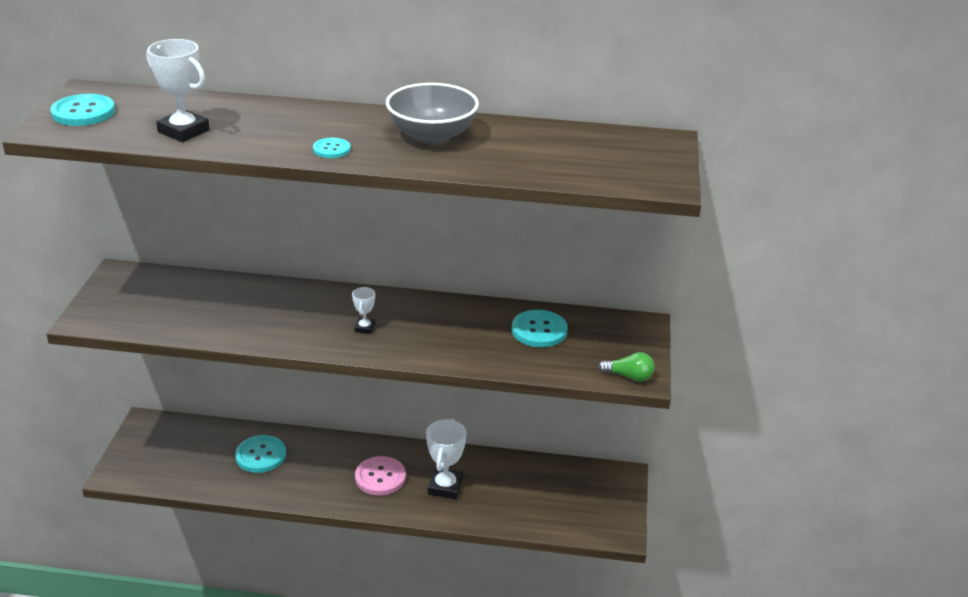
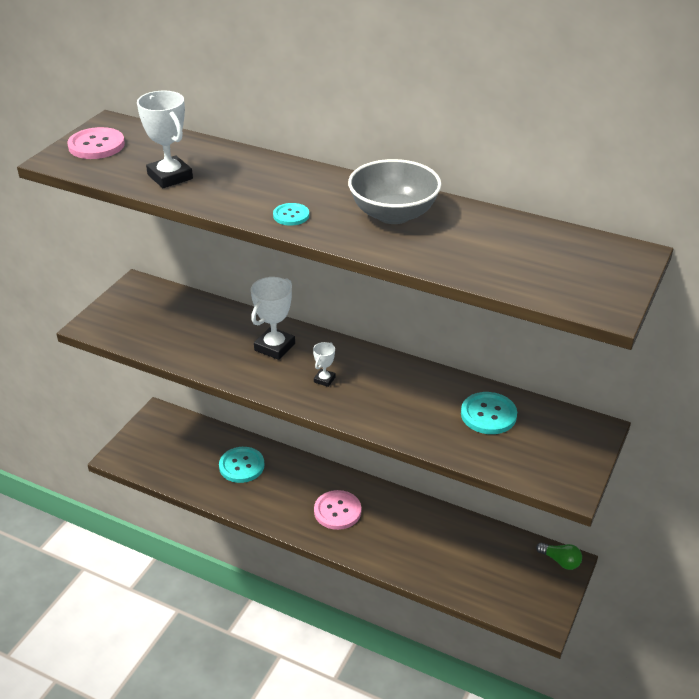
camera: 20 degrees right, 5 degrees up
turquoise button [50,94,115,126] -> pink button [67,127,125,159]
white trophy [426,419,467,499] -> white trophy moved to [251,277,295,360]
green light bulb [598,352,655,382] -> green light bulb moved to [536,543,582,570]

